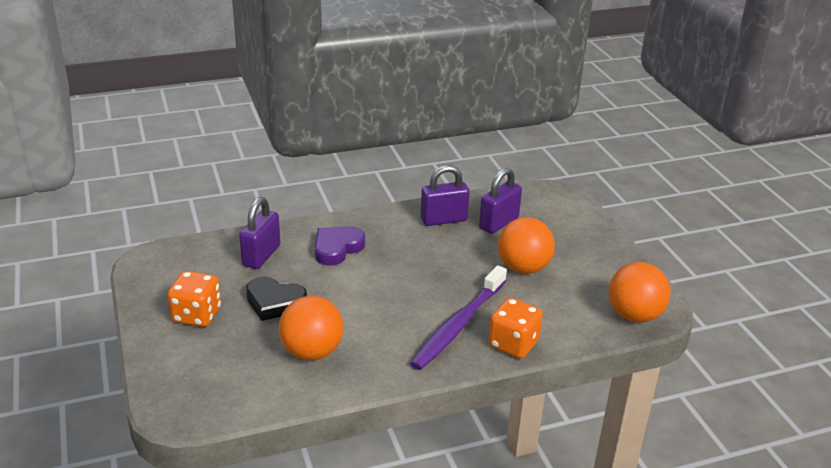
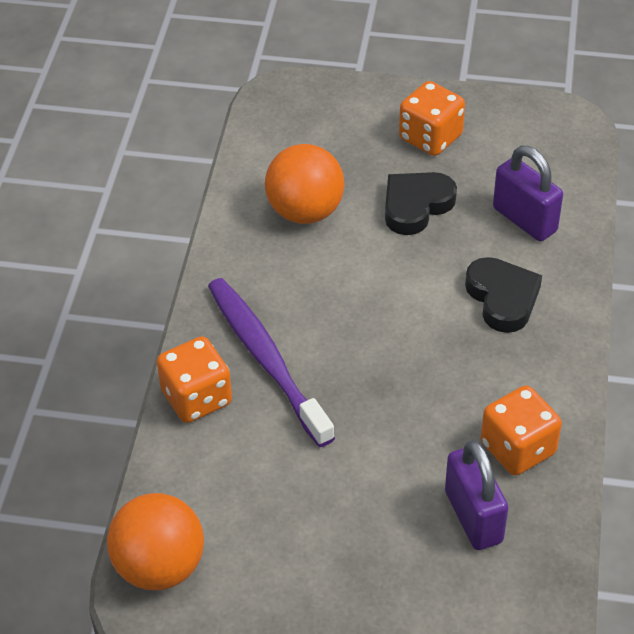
camera: 120 degrees right, 15 degrees up
purple heart [315,226,365,266] -> black heart [465,257,542,333]
purple padlock [421,165,470,226] -> orange dice [481,386,562,475]
orange ball [498,217,555,274] -> none

